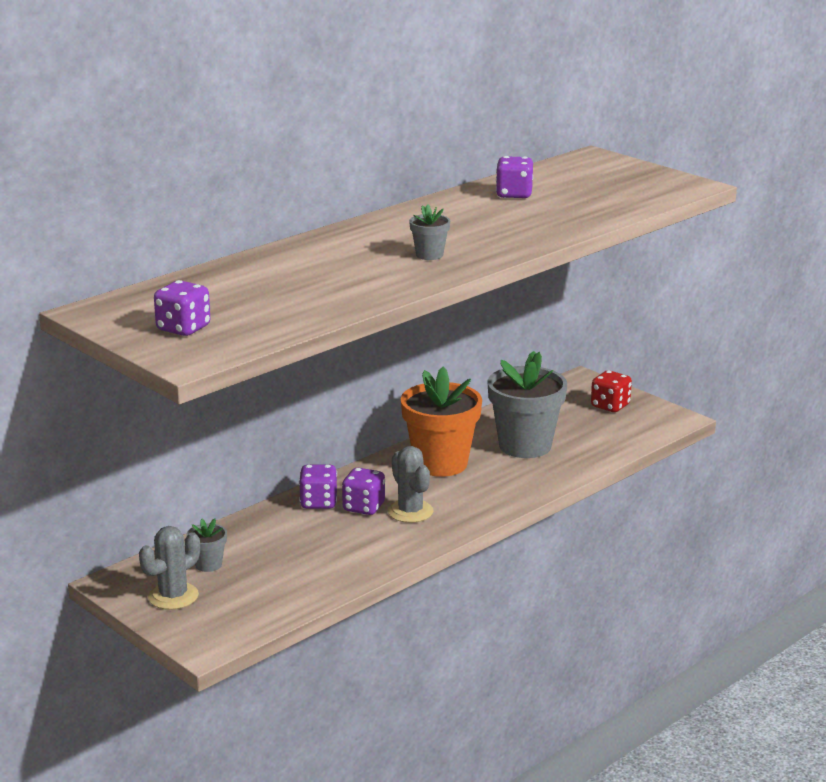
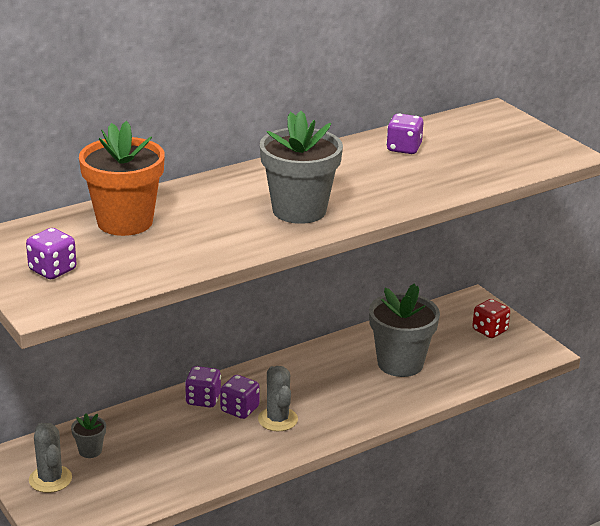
camera: 10 degrees right, 5 degrees up
grey cactus [139,526,200,610] -> grey cactus turned 75 degrees counterclockwise [29,423,72,493]
orange flower pot [401,367,482,477] -> orange flower pot moved to [79,121,165,236]
grey flower pot [409,204,450,260] -> grey flower pot [260,111,343,224], size x2.23

